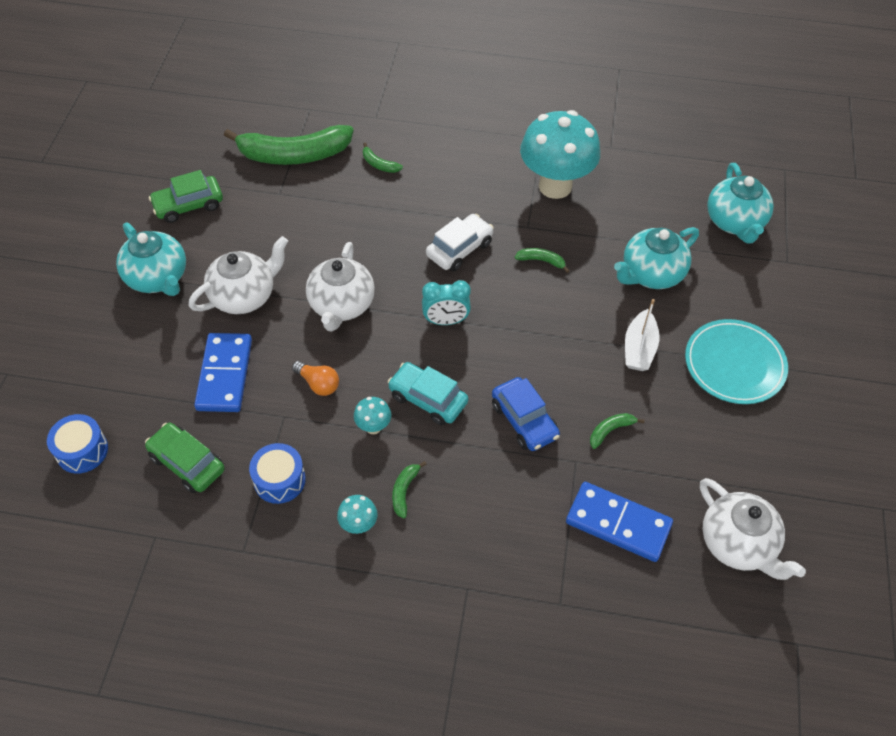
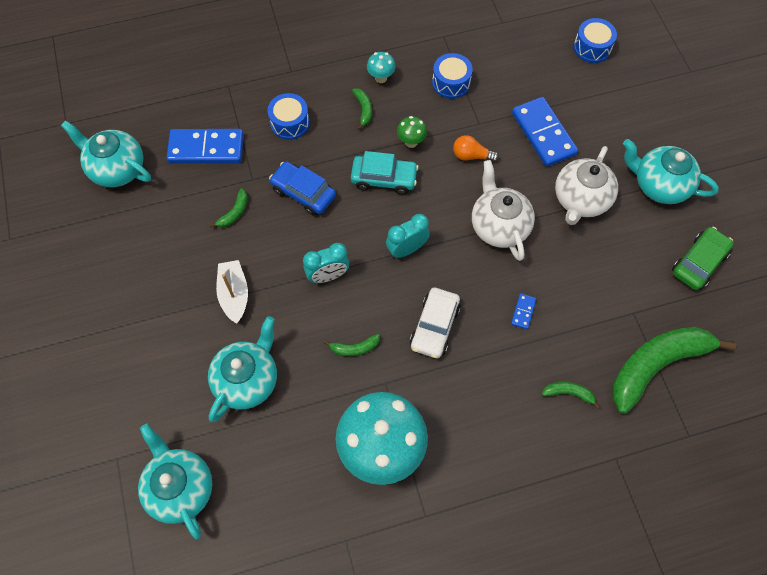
camera: 155 degrees right, 10 degrees up
green car [145,423,225,493] -> none
turquoise mushroom [354,397,391,434] -> green mushroom [397,116,427,148]
turquoise plate [685,319,788,404] -> none
white teapot [700,478,806,580] -> turquoise teapot [61,120,151,187]
none -> blue drum [267,93,310,140]
none -> turquoise clock [303,243,349,283]
none -> blue domino [511,293,536,329]

